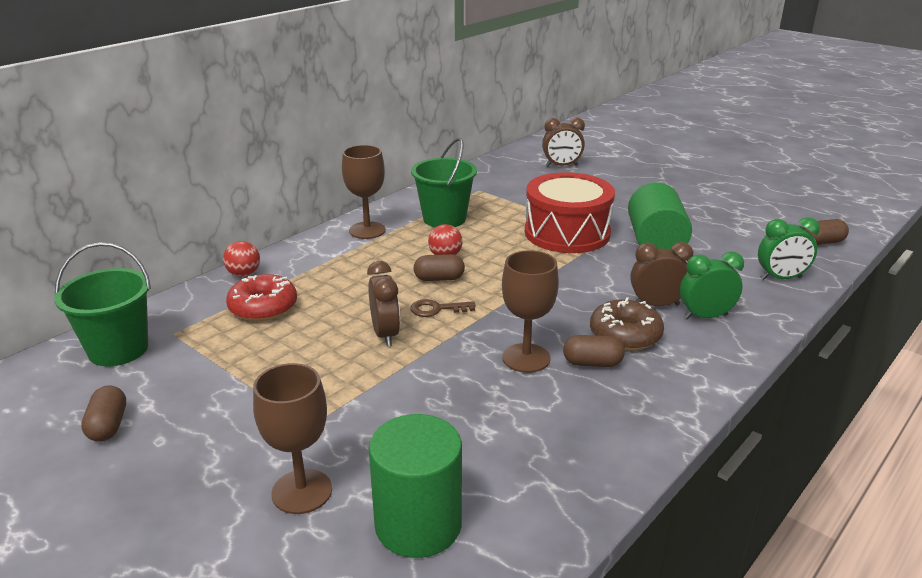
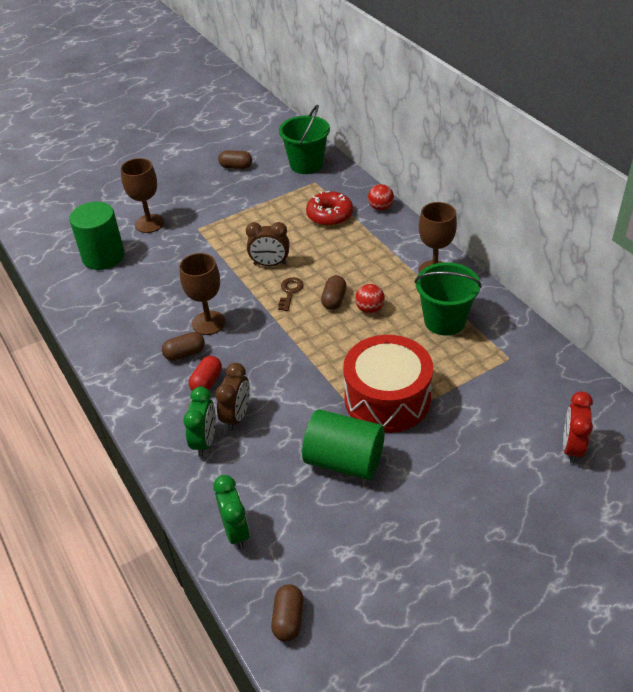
camera: 110 degrees right, 15 degrees up
brown clock [542,117,585,166] -> red clock [563,391,593,464]
brown capsule [563,335,625,367] -> brown capsule turned 45 degrees clockwise [162,332,205,361]
brown donut [590,297,664,351] -> red capsule [189,356,222,391]
green clock [758,217,820,280] -> green clock turned 150 degrees clockwise [213,475,250,549]

